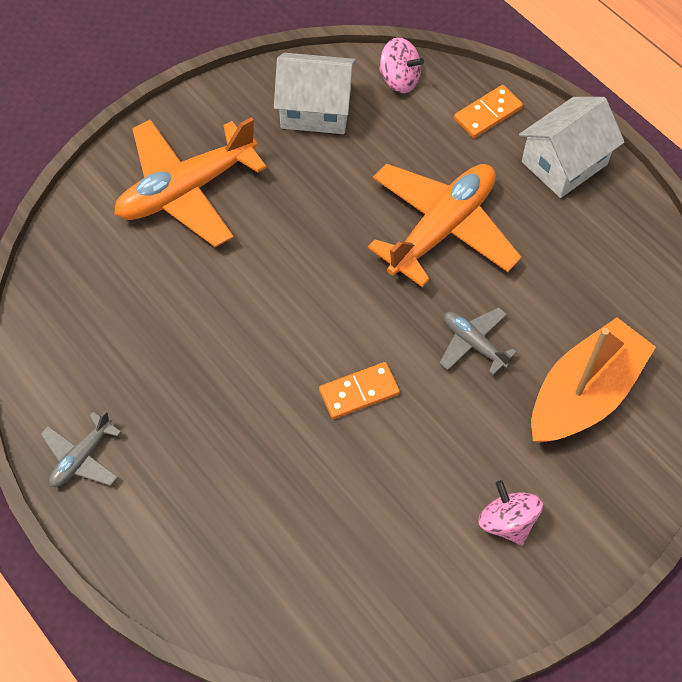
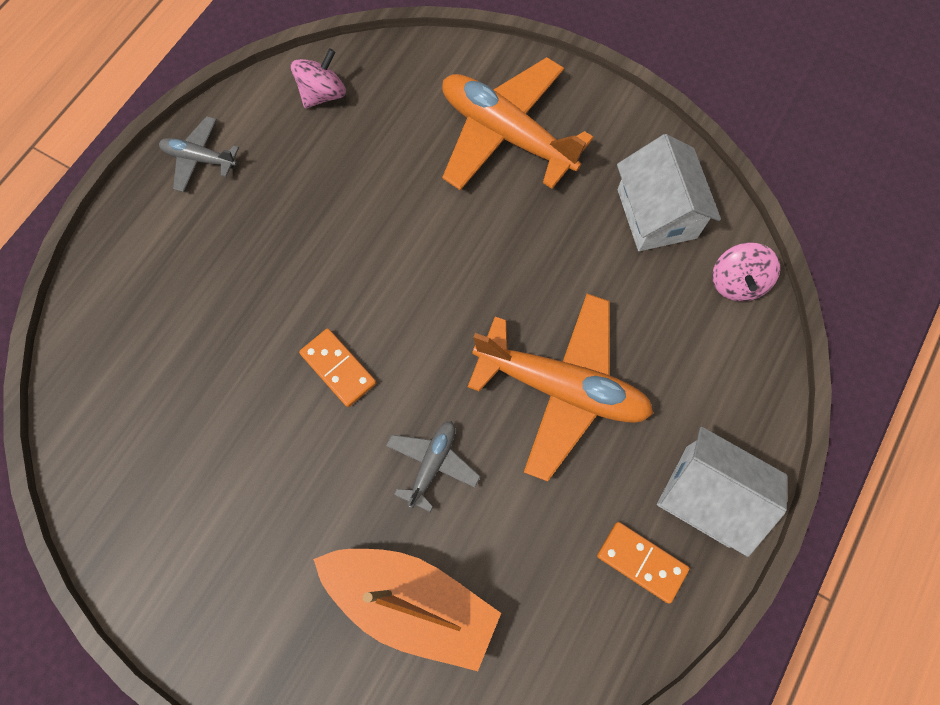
camera: 70 degrees right, 10 degrees up
orange domino [454,85,523,138] -> orange domino moved to [597,522,690,604]
pink spinning top [478,480,543,545] -> pink spinning top moved to [291,48,346,108]

